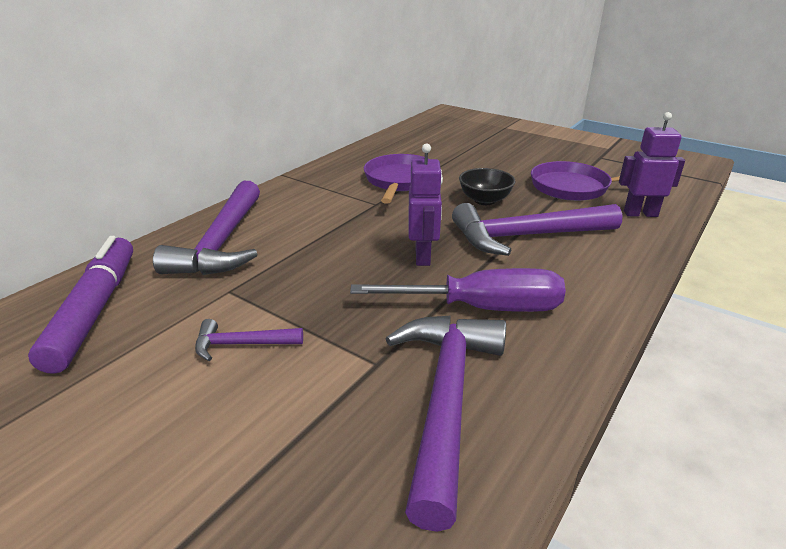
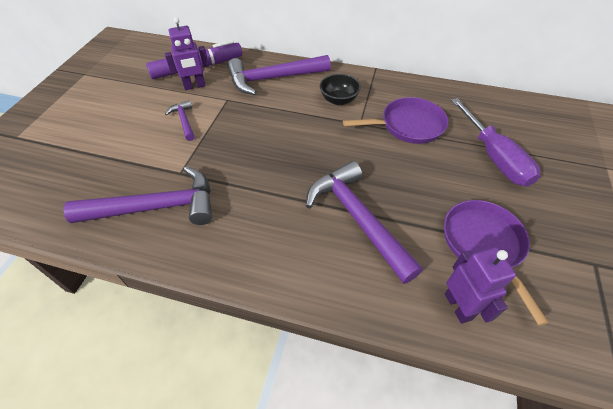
camera: 70 degrees right, 20 degrees up
purple screwdriver [350,268,566,312] -> purple screwdriver moved to [451,98,541,187]
purple robot [408,144,443,266] -> purple robot moved to [165,17,209,90]
black bowl [459,168,515,205] -> black bowl moved to [320,74,361,105]

